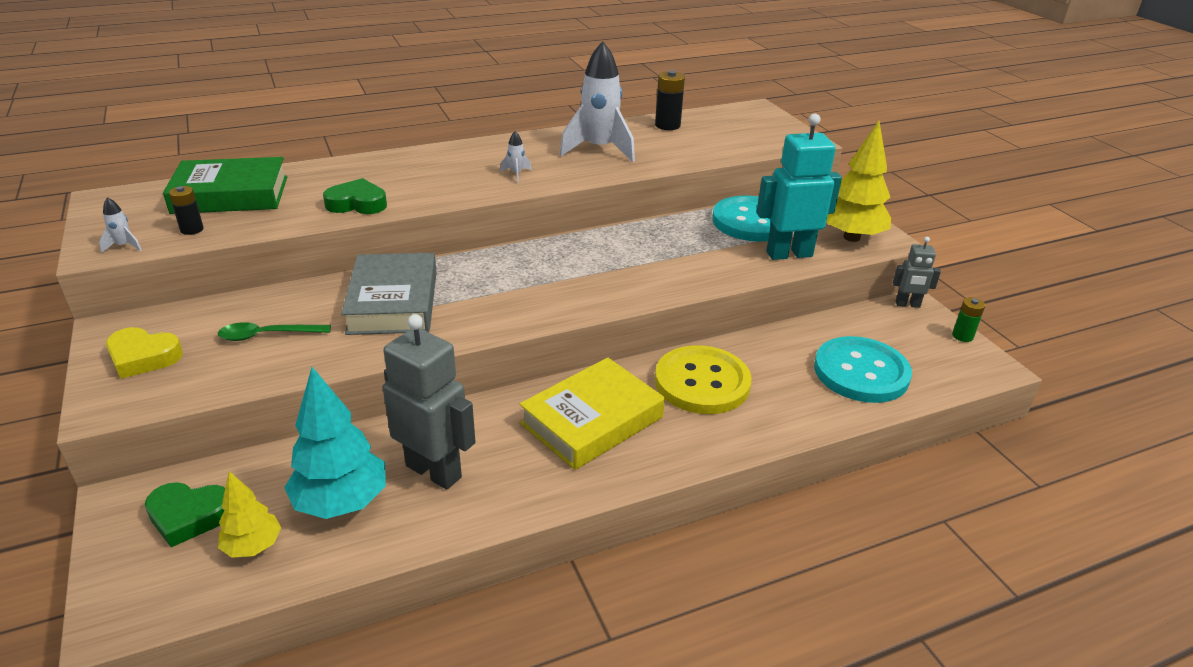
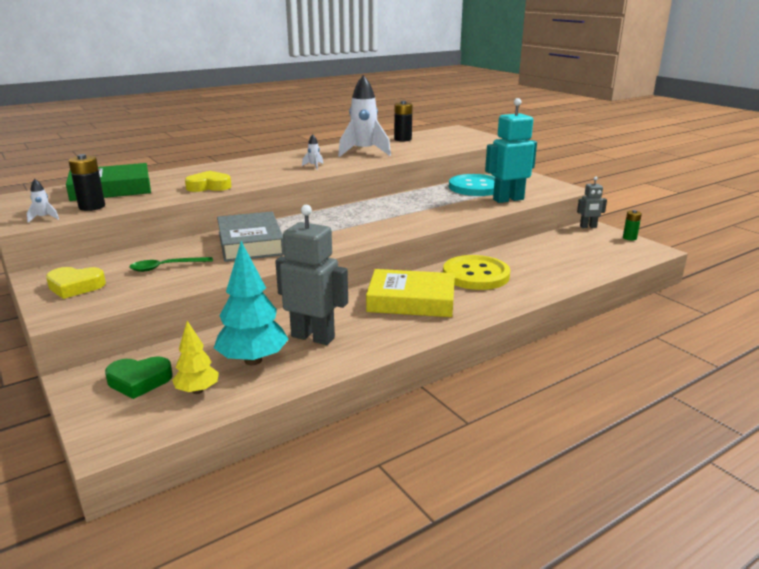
camera: 10 degrees left, 10 degrees down
black battery [169,186,204,235] -> black battery [69,154,105,211], size x1.53
green heart [323,178,387,214] -> yellow heart [185,171,232,192]
yellow book [520,357,665,470] -> yellow book turned 60 degrees clockwise [366,269,455,317]
turquoise button [814,336,912,403] -> none
yellow tree [826,121,891,242] -> none

